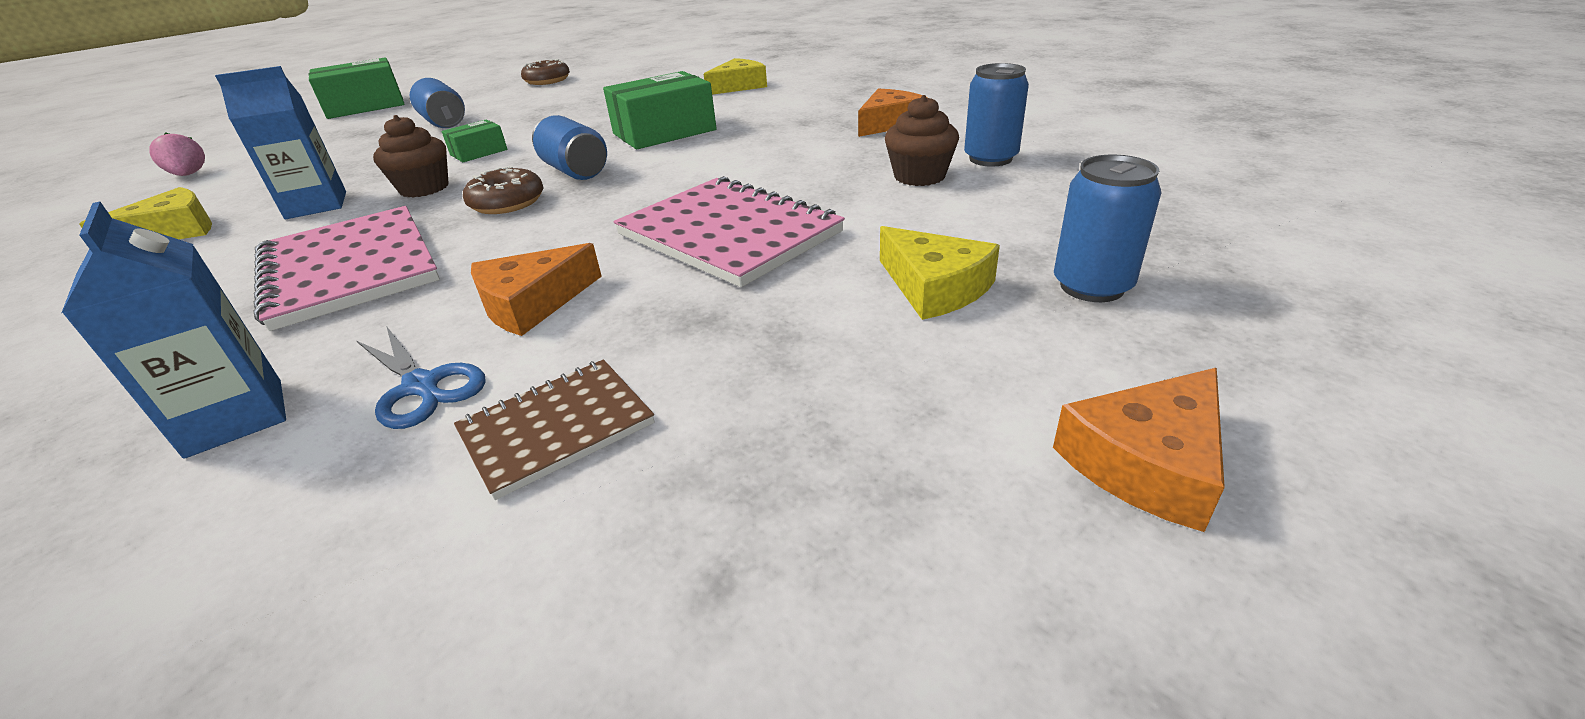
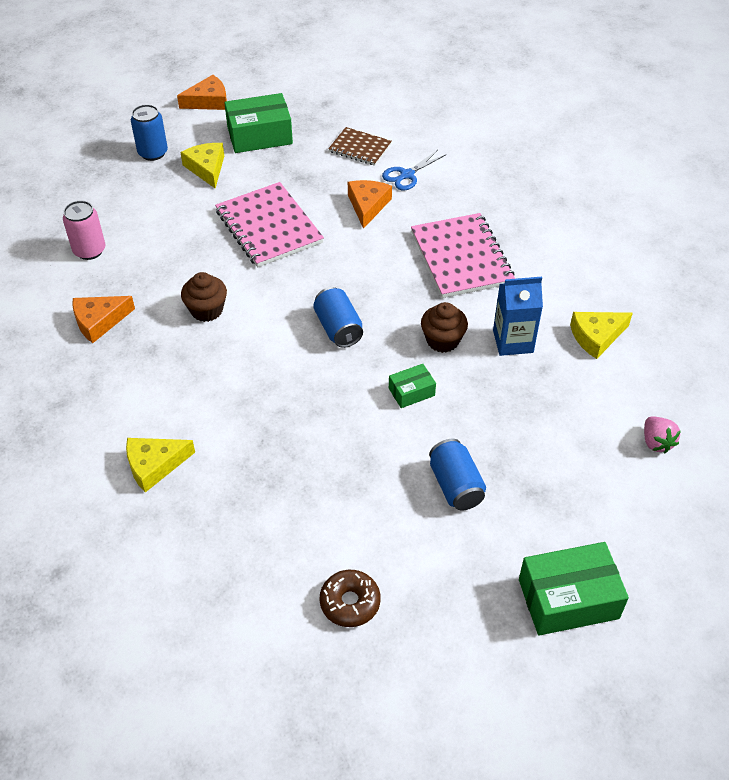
camera: 165 degrees left, 15 degrees up
blue carton [62,202,286,459] -> none
blue scissors [357,326,486,429] -> blue scissors turned 105 degrees counterclockwise [382,150,447,190]
brown notebook [454,359,654,500] -> brown notebook turned 45 degrees clockwise [328,127,392,166]
brown donut [463,166,544,214] -> none
orange cheese [471,243,602,336] -> orange cheese turned 60 degrees counterclockwise [348,180,392,229]
green box [603,71,717,149] -> green box moved to [224,93,293,153]
brown cupcake [885,95,959,186] -> brown cupcake moved to [181,272,227,322]
blue can [964,63,1029,167] -> pink can [63,200,105,260]

